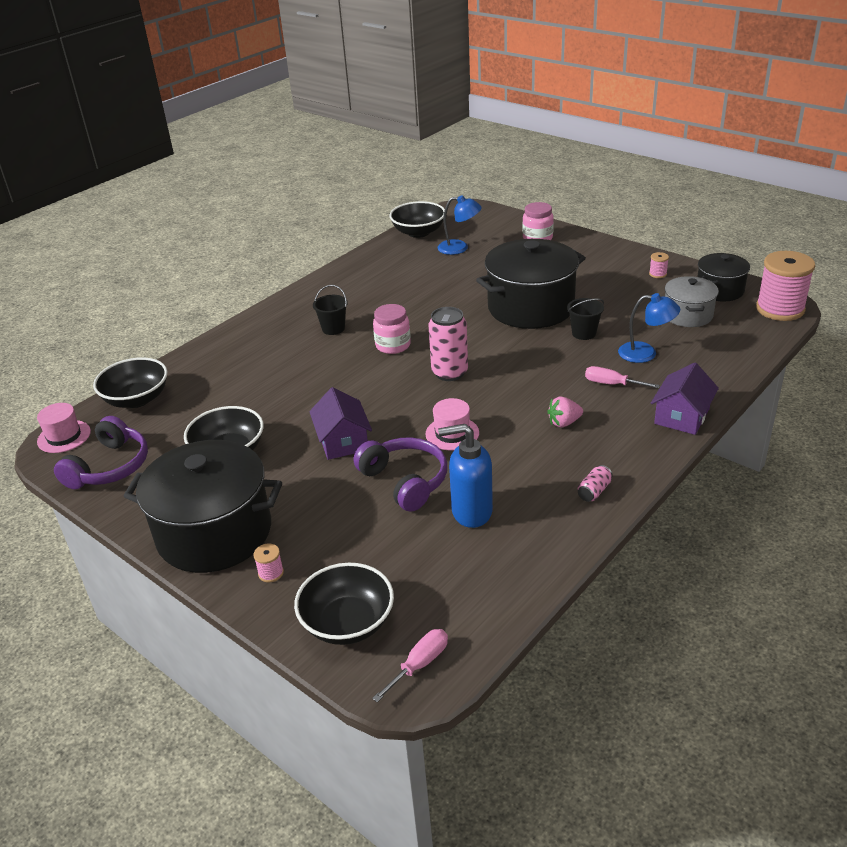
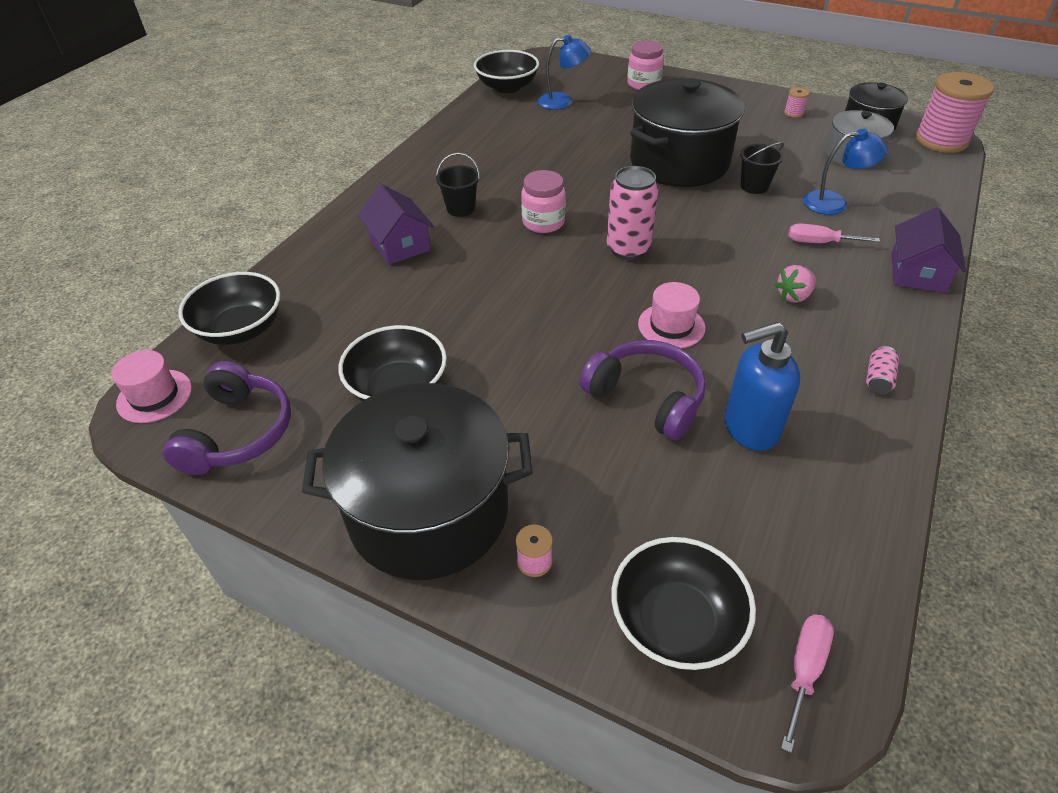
camera: 15 degrees left, 10 degrees up
purple house [309,387,372,460] -> purple house moved to [358,184,434,265]

